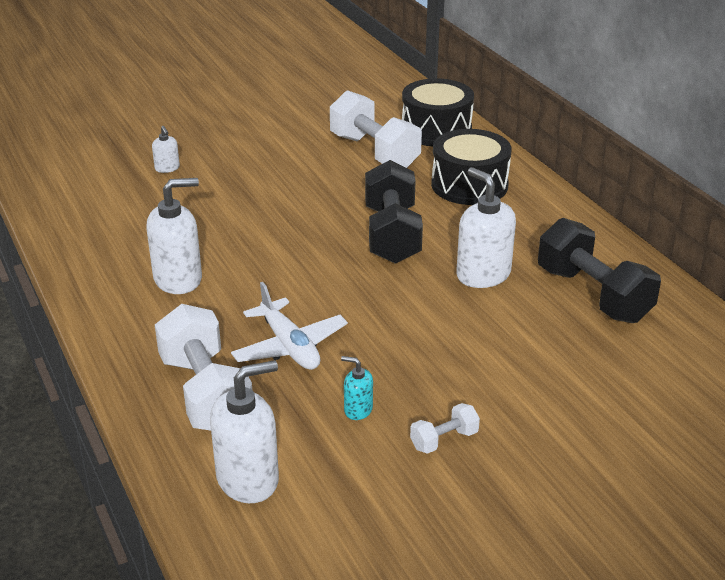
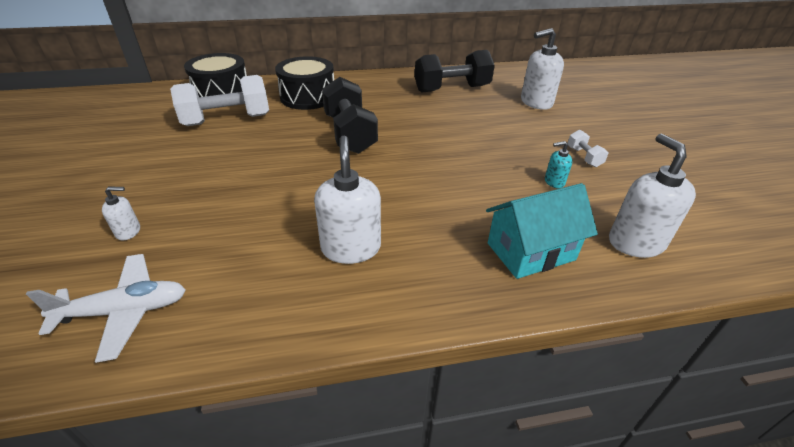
camera: 75 degrees left, 5 degrees up
white dumbbell [155,304,252,431] -> turquoise house [486,183,598,279]
white plane [231,282,348,370] -> white plane moved to [26,254,186,363]
turquoise soap dispenser [341,356,373,420] -> turquoise soap dispenser turned 45 degrees clockwise [545,141,572,188]
black dumbbell [365,160,423,264] -> black dumbbell turned 60 degrees clockwise [322,77,378,154]
white soap dispenser [456,167,516,288] -> white soap dispenser moved to [521,28,564,110]

